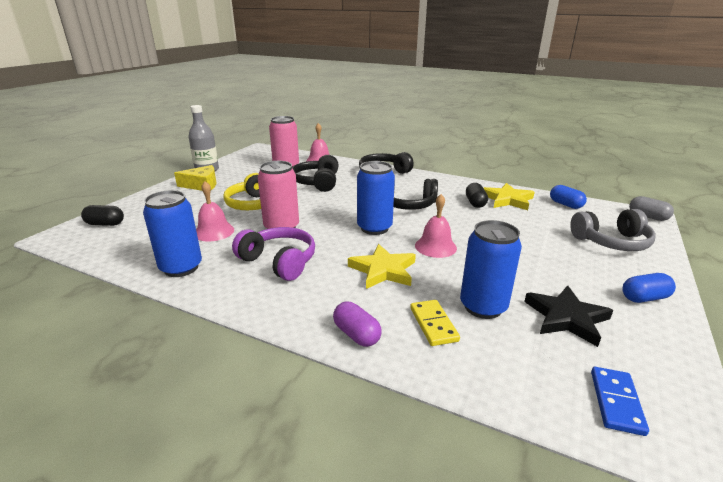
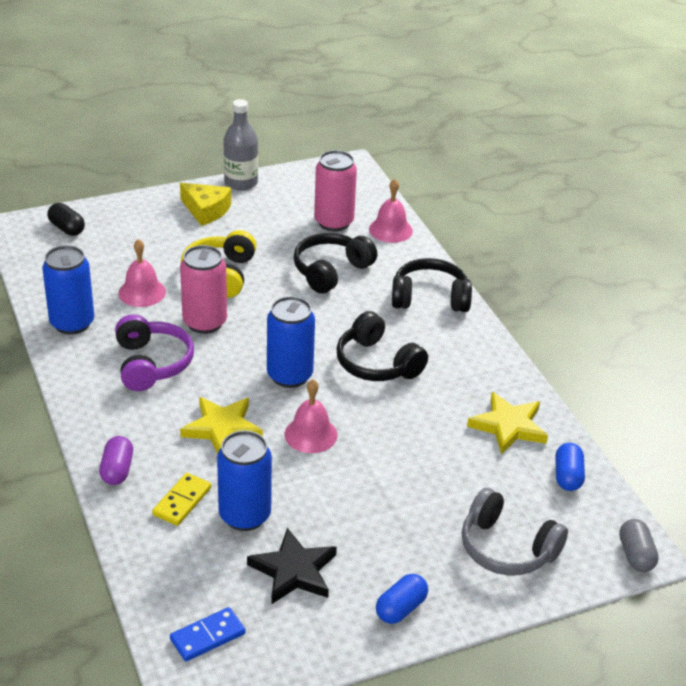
camera: 40 degrees right, 10 degrees up
black capsule [466,183,488,208] -> none
blue capsule [622,273,676,303] -> blue capsule turned 75 degrees counterclockwise [376,574,428,624]

